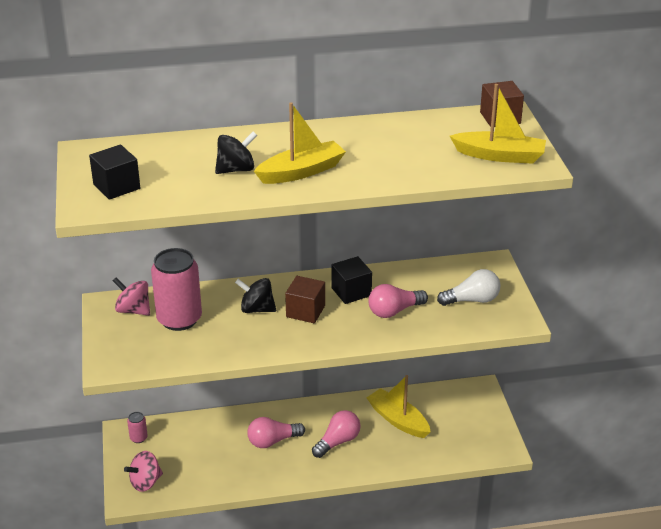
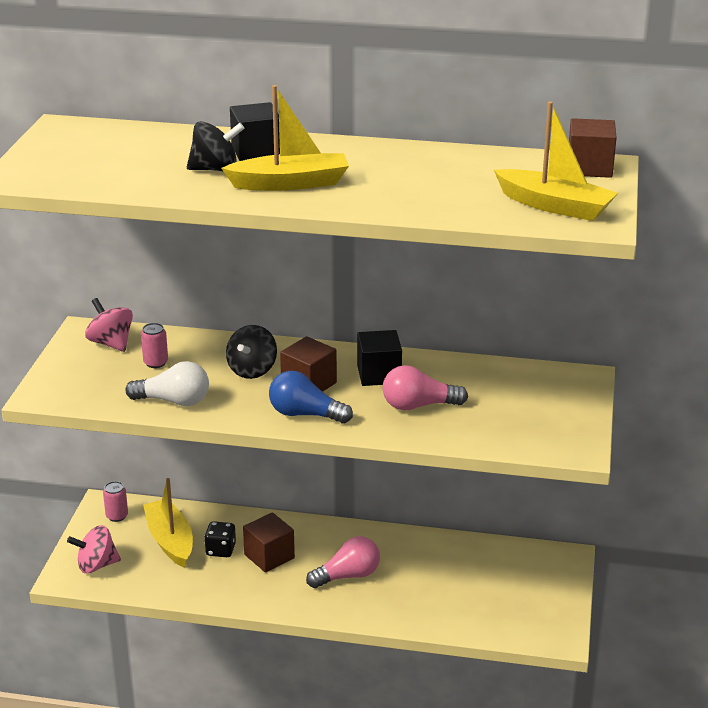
camera: 20 degrees right, 5 degrees down
black cube [89,144,140,200] -> black cube moved to [230,102,280,161]
pink can [151,248,202,331] -> pink can [141,323,168,368], size x0.43
black spinning top [235,278,276,313] -> black spinning top turned 105 degrees counterclockwise [226,325,277,379]
pink light bulb [247,417,305,448] -> brown cube [243,512,295,573]
yellow boat [367,375,431,438] -> yellow boat moved to [143,478,193,568]
white light bulb [437,269,500,306] -> white light bulb moved to [125,361,209,406]
none -> black dice [204,521,236,557]
none -> blue light bulb [269,371,353,423]

